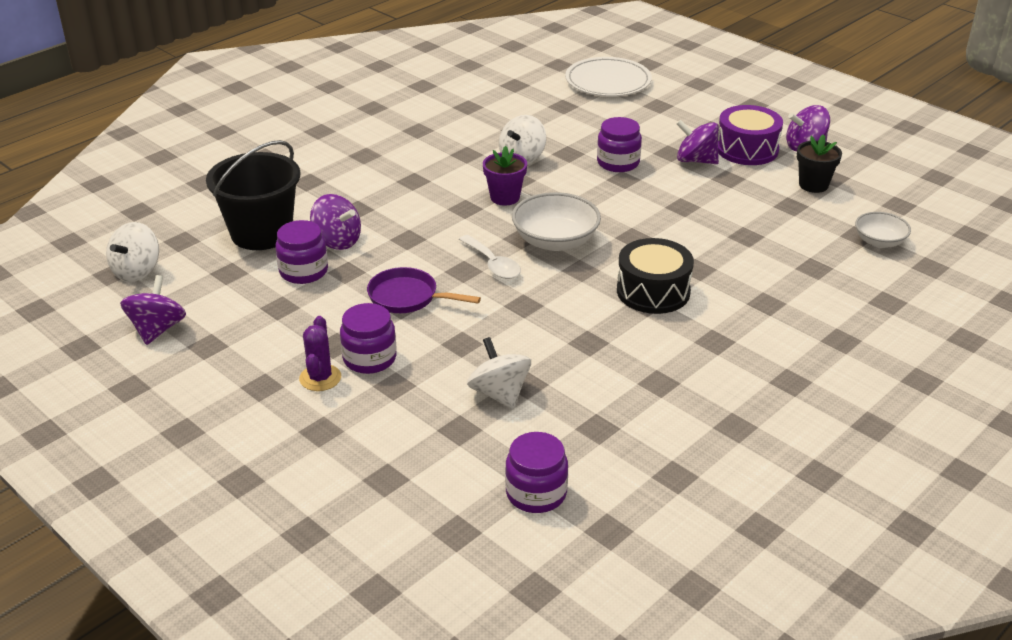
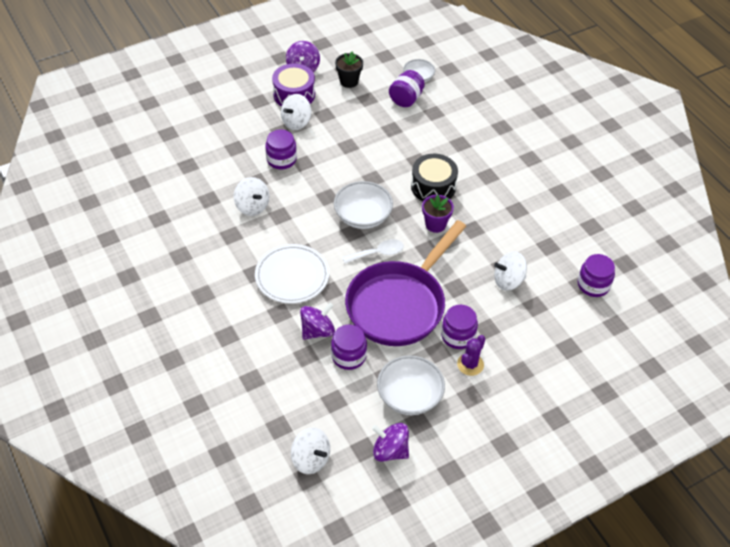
camera: 75 degrees left, 15 degrees up
black bucket [206,140,300,250] -> none
purple cactus [299,316,341,391] -> purple cactus turned 75 degrees counterclockwise [457,335,485,376]
purple pan [367,267,481,313] -> purple pan [345,220,466,346], size x2.14
purple flower pot [483,146,527,206] -> purple flower pot moved to [422,195,454,233]
white plate [565,57,652,96] -> white plate moved to [255,244,329,304]
purple spinning top [676,120,719,164] -> white spinning top [281,94,311,130]
none -> white bowl [377,355,445,415]
none -> purple jar [389,70,425,107]

